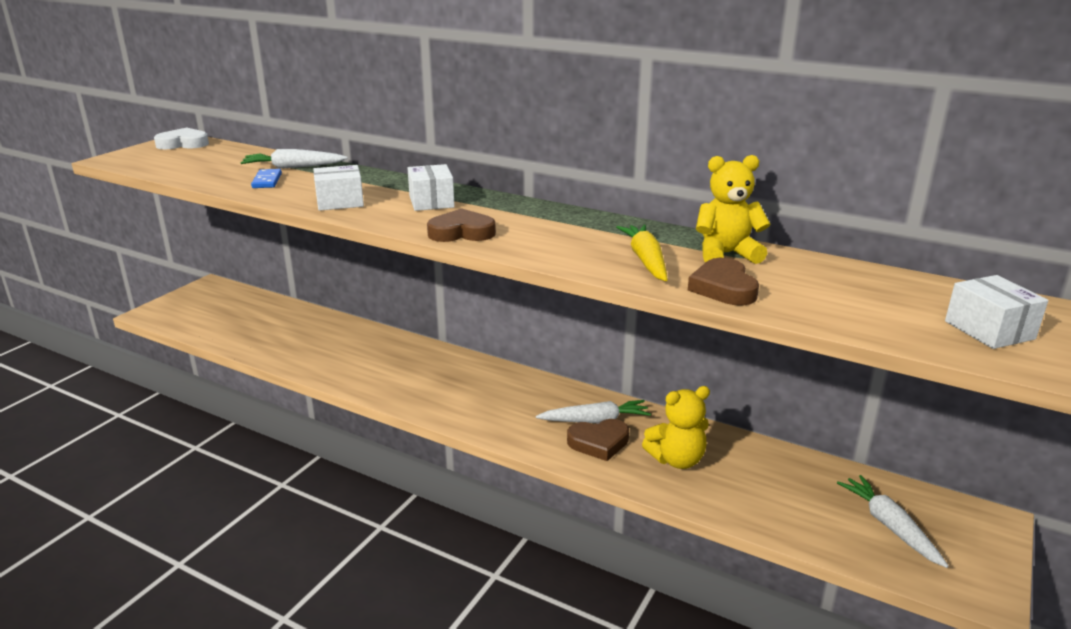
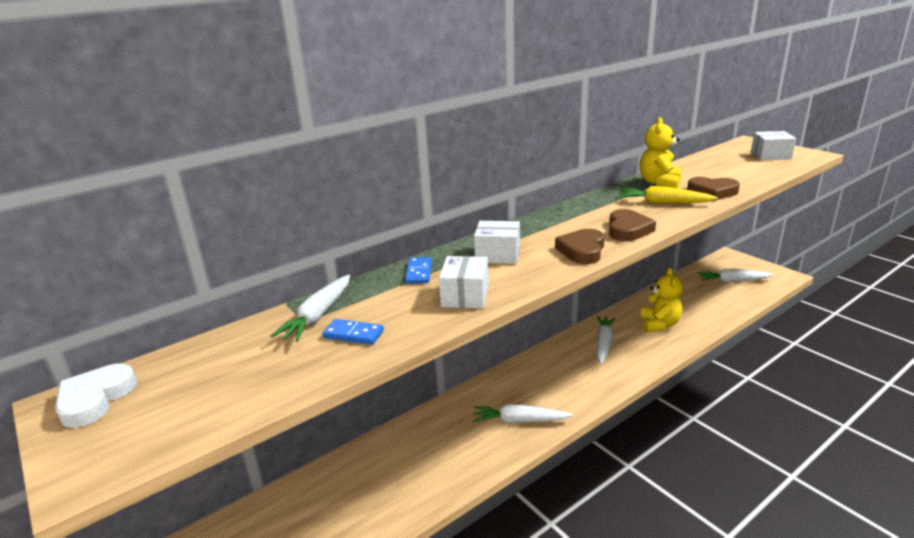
camera: 65 degrees left, 0 degrees up
brown heart [567,419,629,461] -> brown heart moved to [609,209,656,241]
none -> blue domino [405,257,432,284]
none -> white carrot [473,405,573,423]

